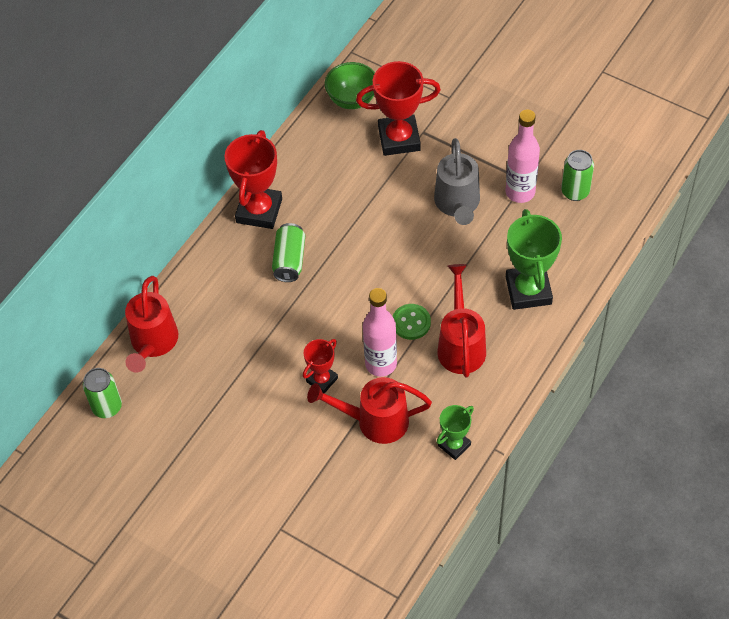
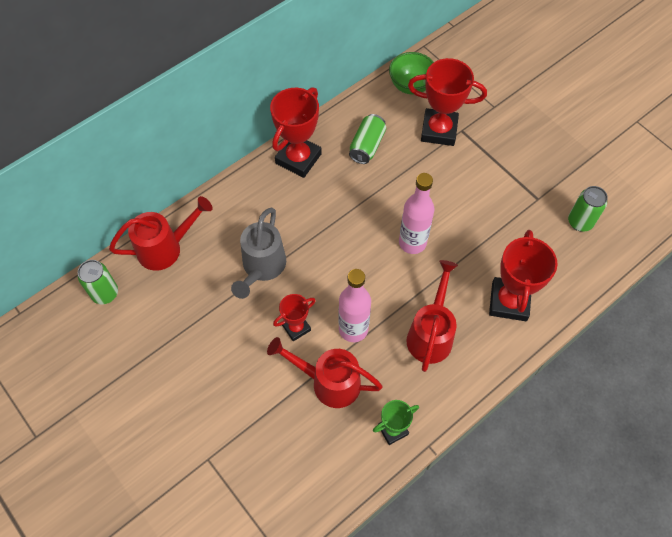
camera: 15 degrees right, 5 degrees up
red watering can [125,276,178,373] -> red watering can turned 135 degrees counterclockwise [109,196,213,271]
green can [272,223,305,282] -> green can moved to [349,114,386,164]
green button [393,304,431,340] -> none
grey watering can [434,138,480,225] -> grey watering can moved to [231,208,286,299]
pink bottle [506,110,540,203] -> pink bottle moved to [399,173,434,254]
green trophy [506,209,562,310] -> red trophy [489,230,557,321]

